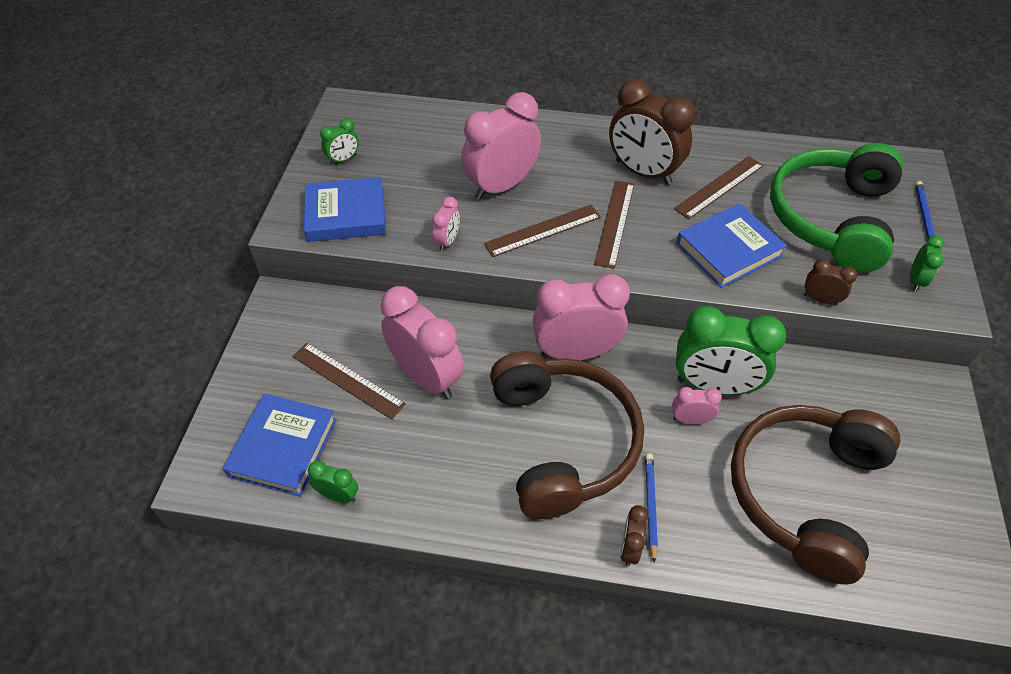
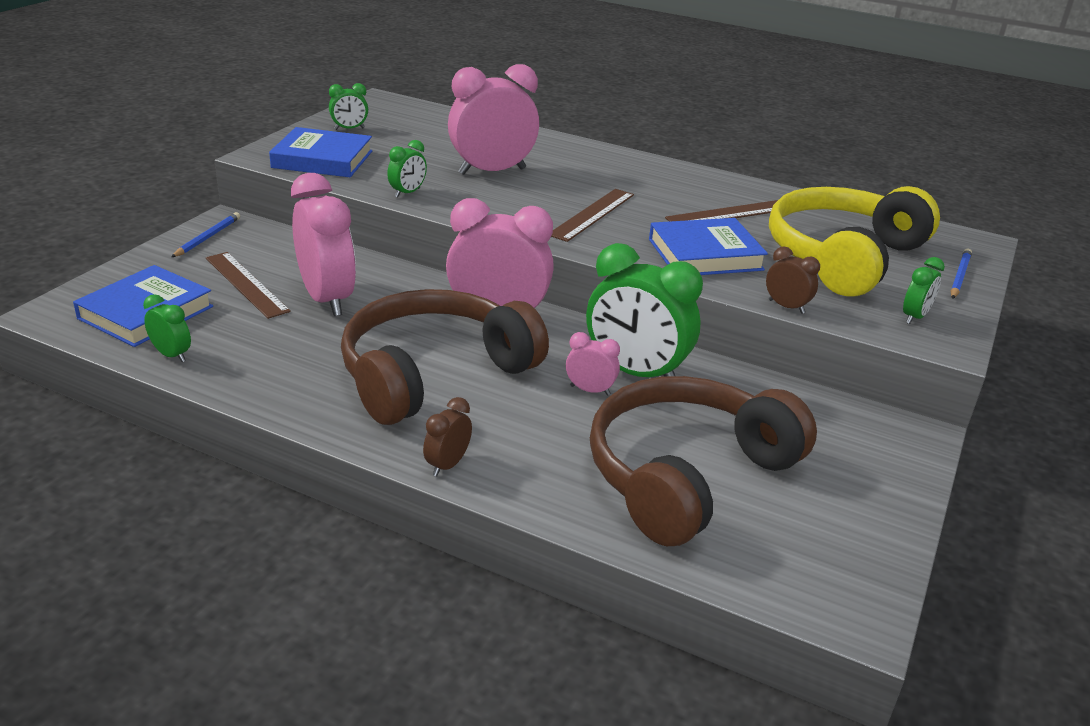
camera: 15 degrees right, 20 degrees down
pink clock [432,197,460,252] -> green clock [387,140,427,197]
brown ruler [484,205,601,257] -> none
brown headphones [490,351,644,519] -> brown headphones turned 135 degrees counterclockwise [341,289,549,425]
brown clock [609,79,695,185] -> none
blue pencil [645,453,658,564] -> blue pencil moved to [171,212,240,257]
green headphones [770,143,903,272] -> yellow headphones [769,186,940,296]

